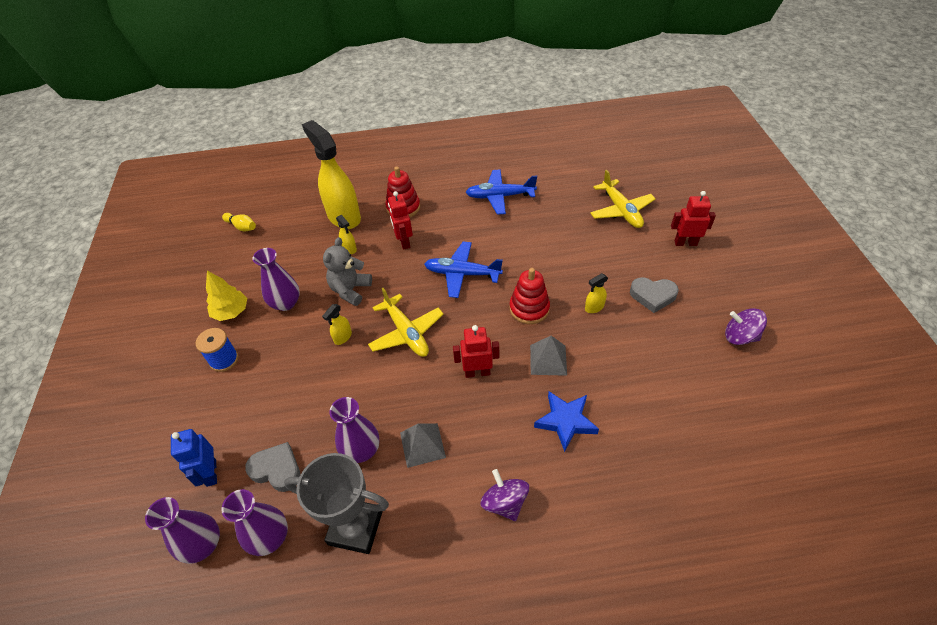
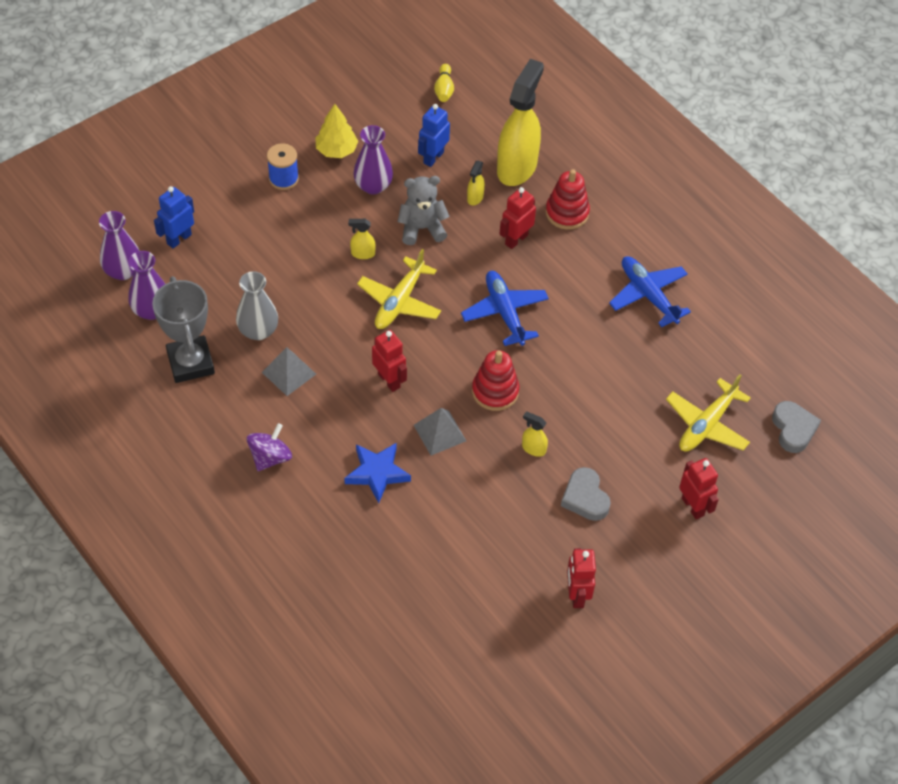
camera: 55 degrees right, 5 degrees up
grey heart [245,442,300,492] -> grey heart moved to [772,401,821,453]
purple vase [330,397,379,463] -> grey vase [236,271,278,340]
purple spinning top [725,308,767,345] -> red robot [567,548,596,608]
none -> blue robot [418,104,450,167]

